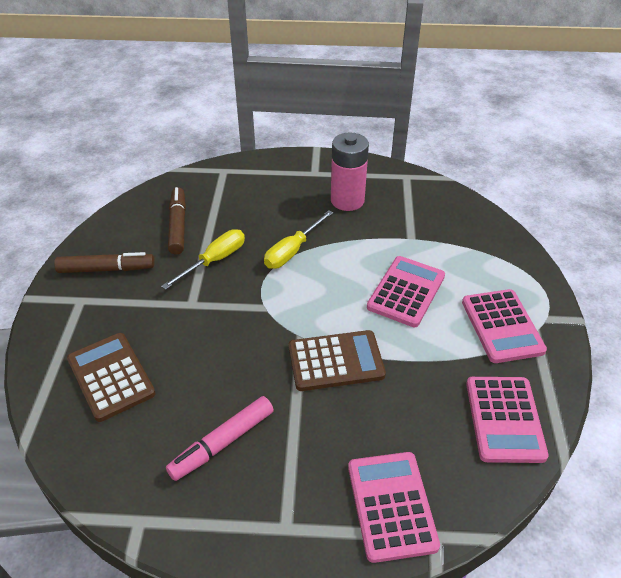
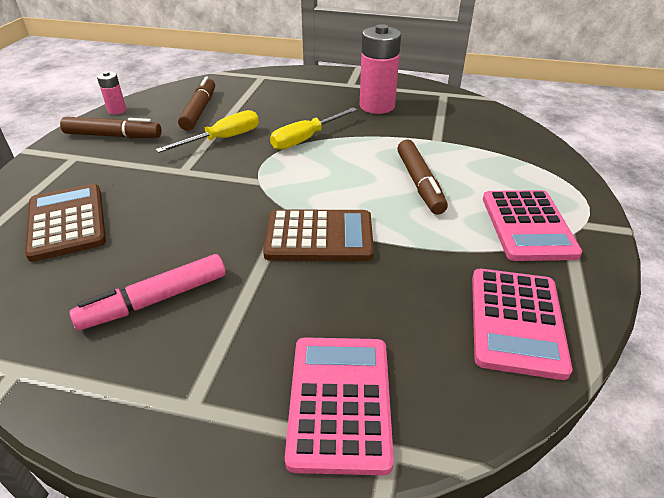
camera: 10 degrees right, 5 degrees down
pink calculator [367,256,445,327] -> brown marker [397,139,448,215]
none -> pink battery [97,71,126,115]

